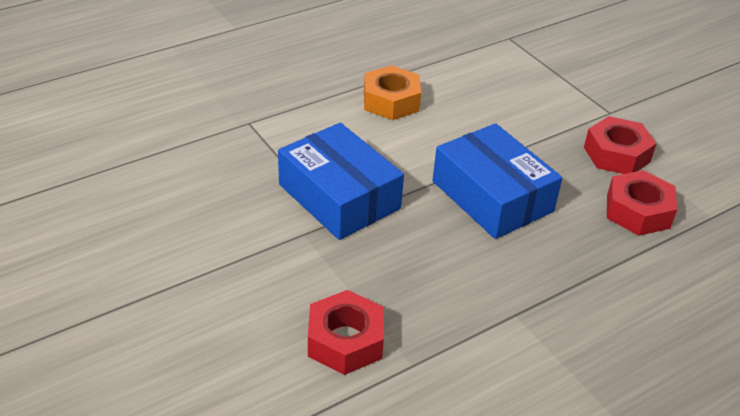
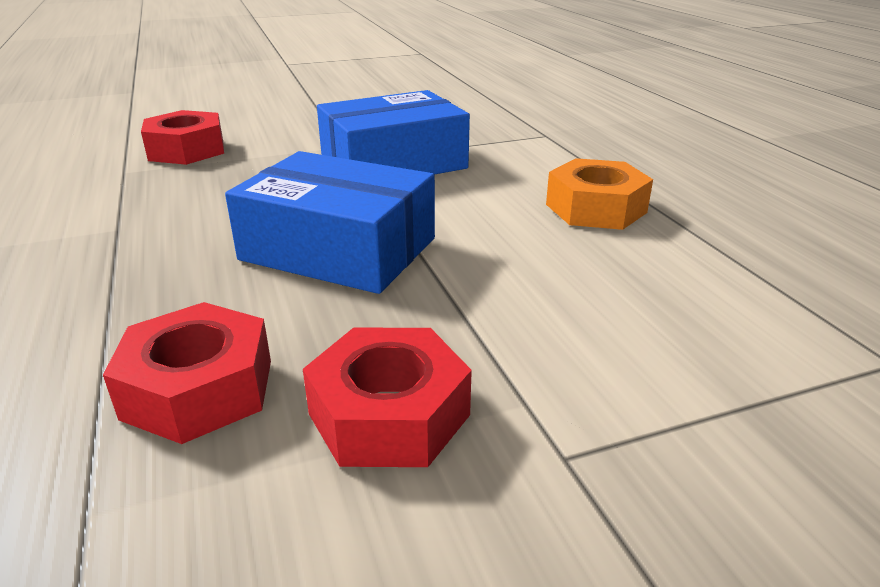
camera: 105 degrees right, 10 degrees down
blue box [433,123,562,239] -> blue box turned 45 degrees clockwise [225,151,435,294]

